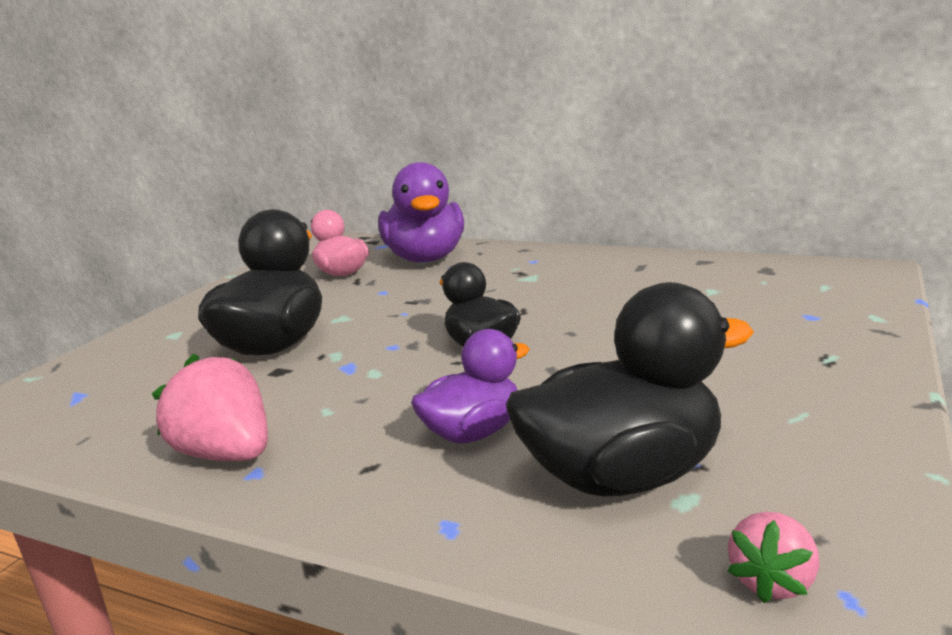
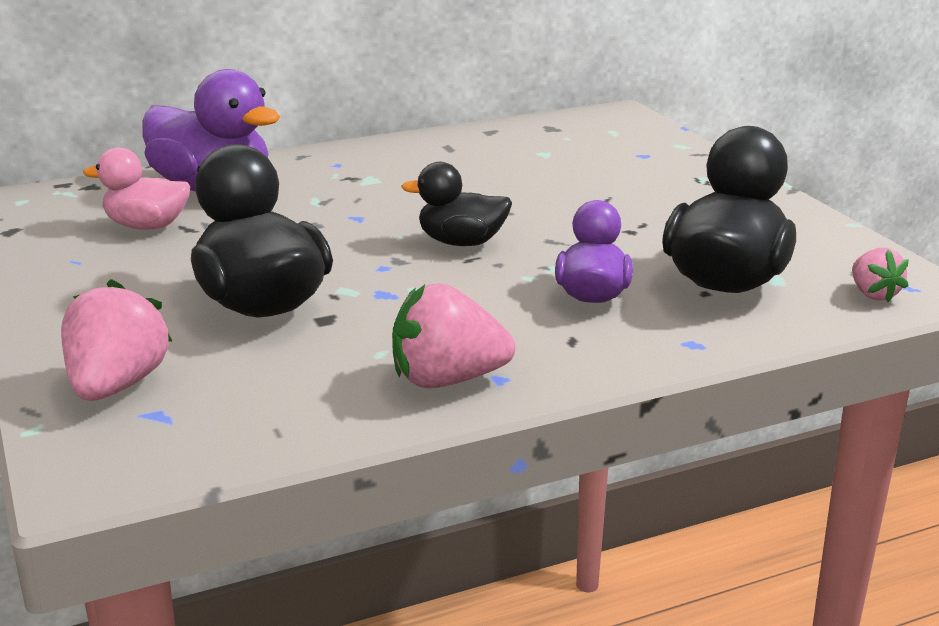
camera: 50 degrees left, 5 degrees up
none -> pink strawberry [61,279,173,401]

